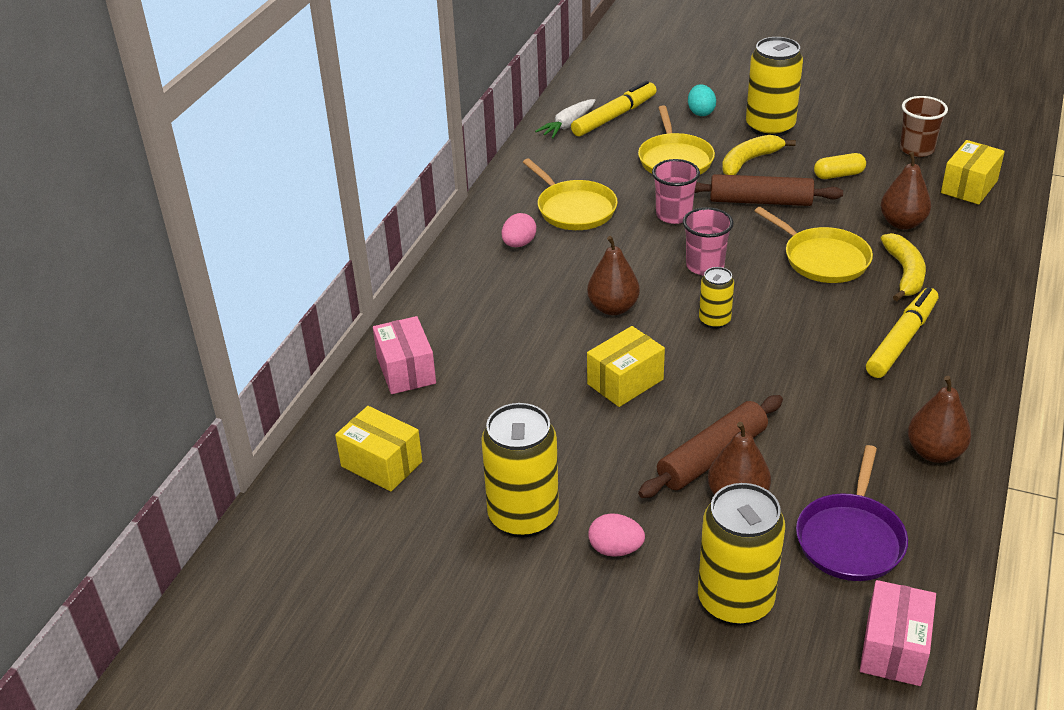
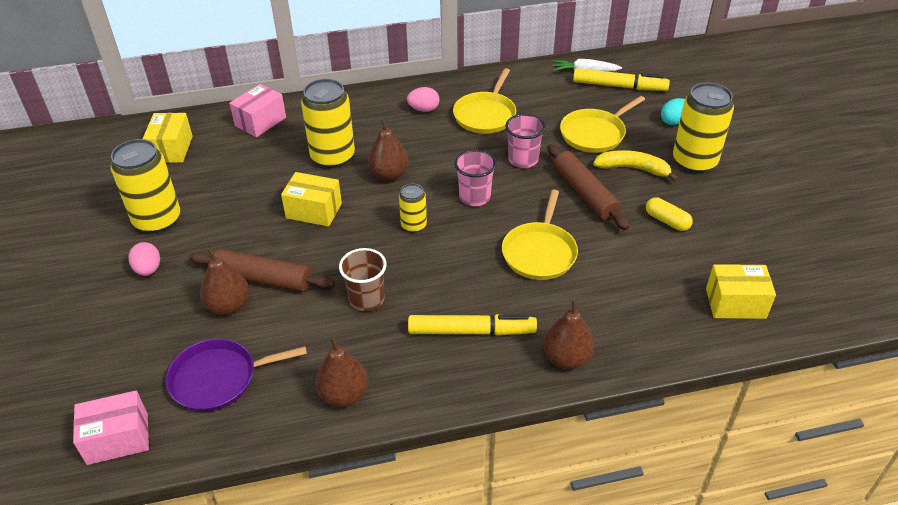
camera: 55 degrees right, 5 degrees up
yellow can [698,483,785,625] -> yellow can moved to [301,79,355,168]
brown pear [880,152,931,230] -> brown pear moved to [543,299,595,370]
yellow banana [880,233,926,301] -> none
brown cup [900,96,948,157] -> brown cup moved to [339,248,387,311]

